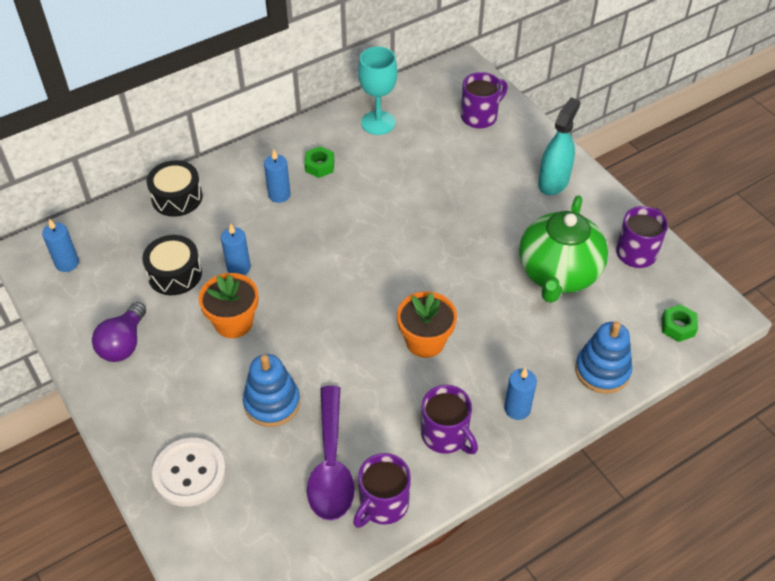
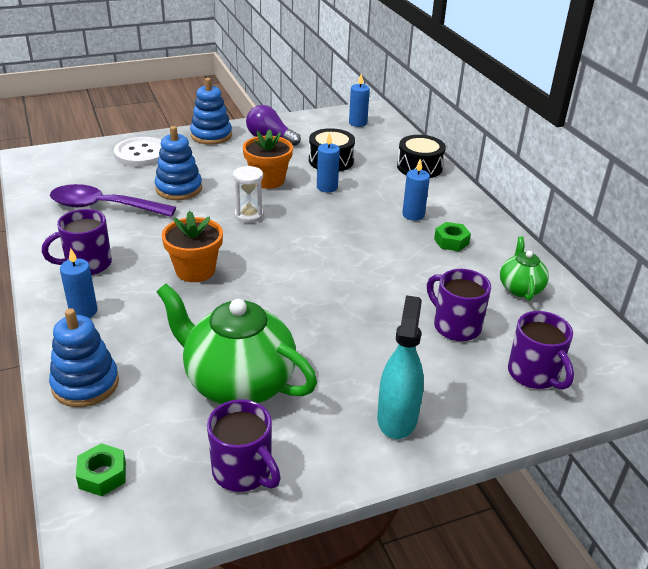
camera: 100 degrees right, 15 degrees down
purple mug [353,453,411,528] -> purple mug moved to [427,269,491,341]
turquoise goblet [358,47,398,135] -> green teapot [500,236,549,301]
turquoise spray bottle [538,97,580,195] -> turquoise spray bottle turned 120 degrees counterclockwise [377,295,424,439]
none -> blue stacking toy [190,78,232,145]
none -> white hourglass [233,166,264,223]

